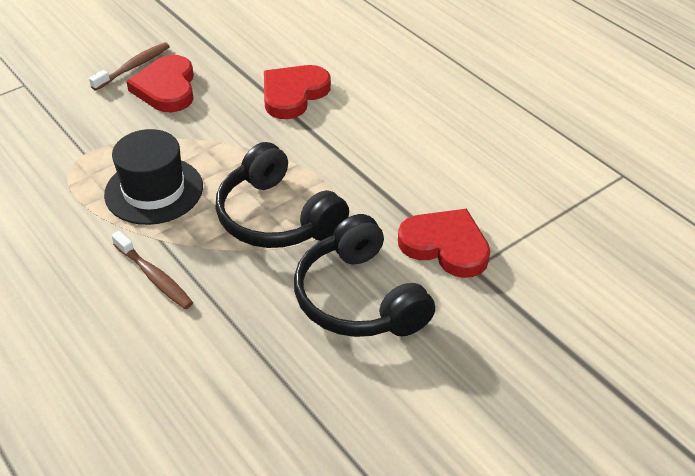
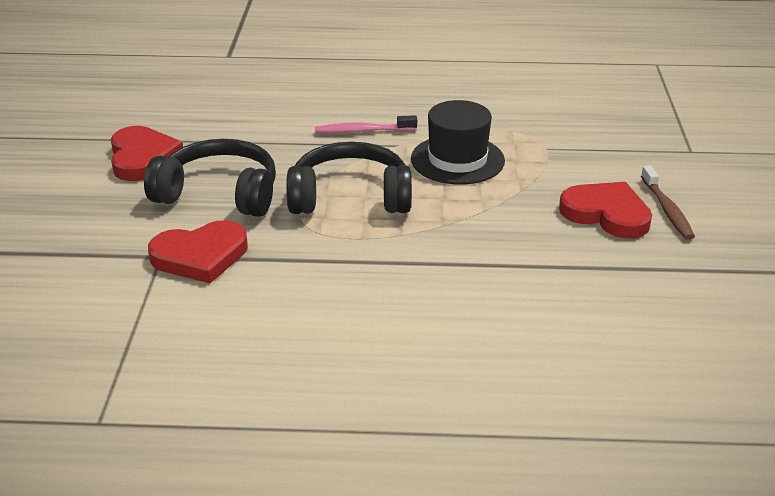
camera: 130 degrees right, 10 degrees down
brown toothbrush [111,231,193,309] -> pink toothbrush [315,115,417,134]
red heart [264,65,331,119] -> red heart moved to [111,126,183,181]

